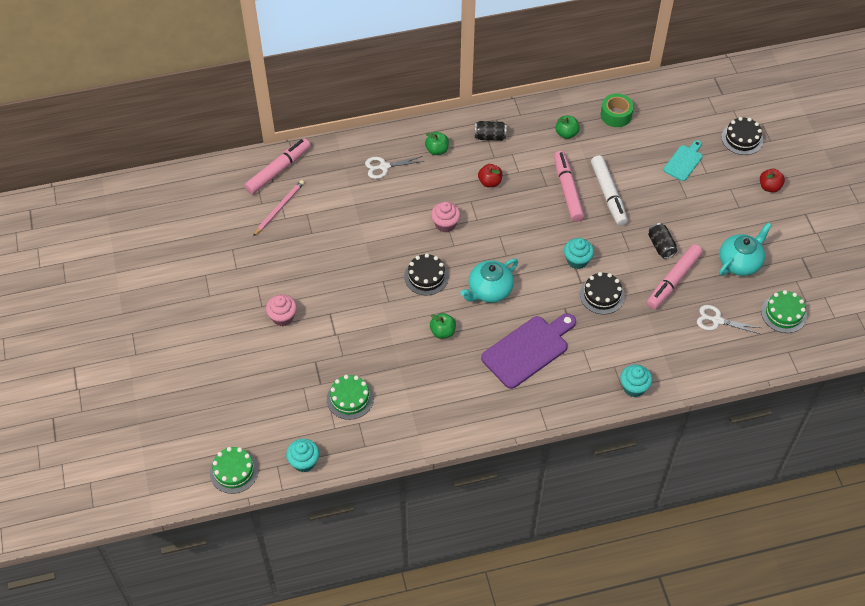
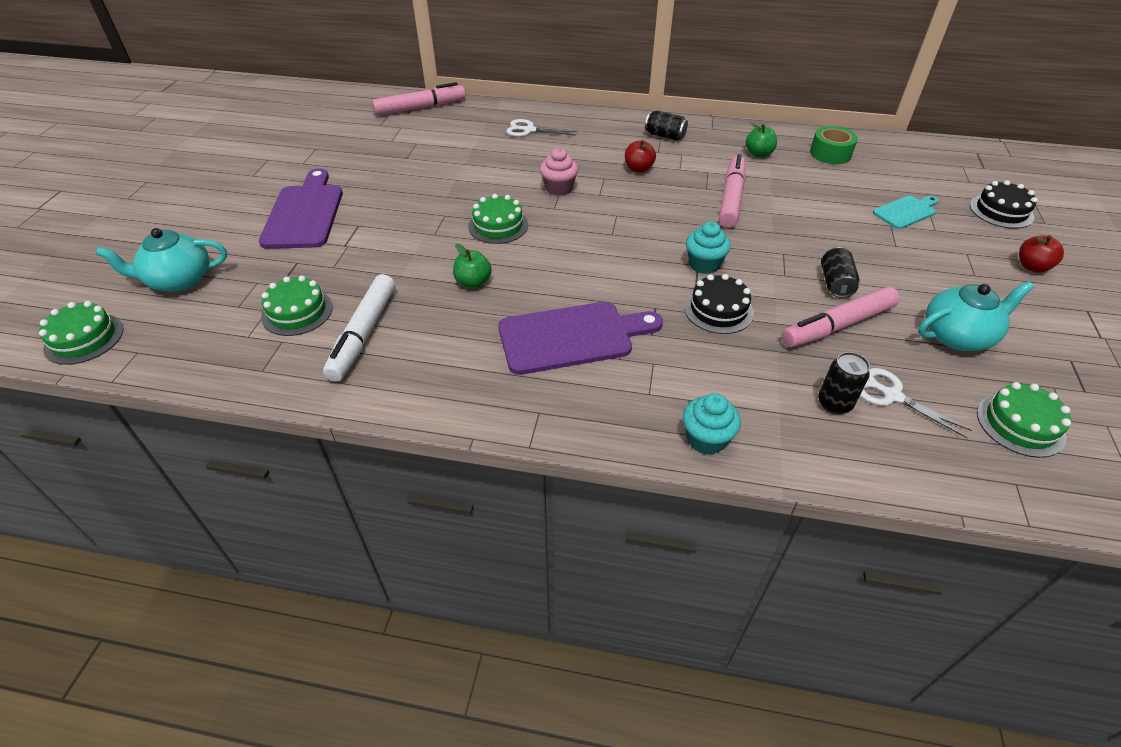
camera: 25 degrees right, 10 degrees down
pink pencil [253,180,304,236] -> none
pink cupcake [266,294,297,326] -> purple cutting board [259,168,343,249]
turquoise cupcake [286,439,319,472] -> none
black cake [404,253,449,296] -> green cake [468,194,528,244]
green apple [425,132,449,155] -> none
turquoise teapot [460,259,518,303] -> turquoise teapot moved to [96,228,227,292]
white marker [591,155,628,226] -> white marker moved to [323,274,395,382]
none -> black can [818,352,870,414]

